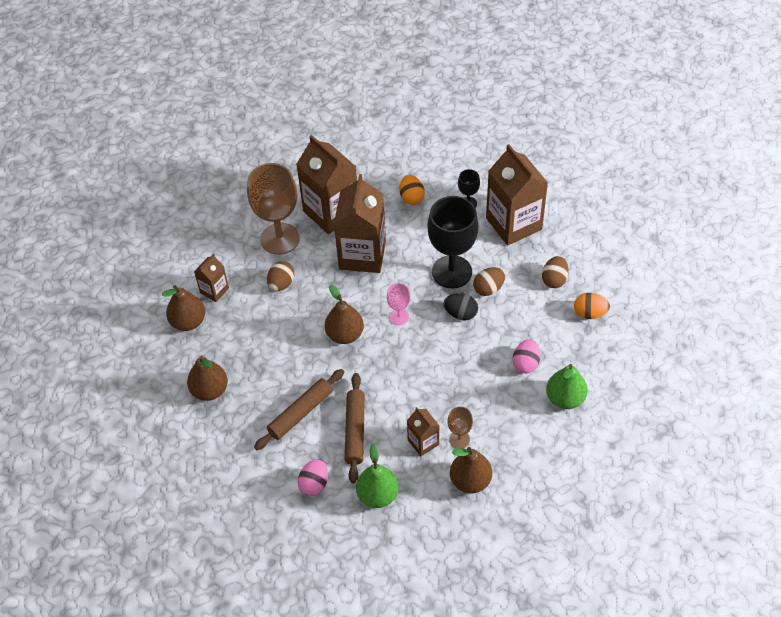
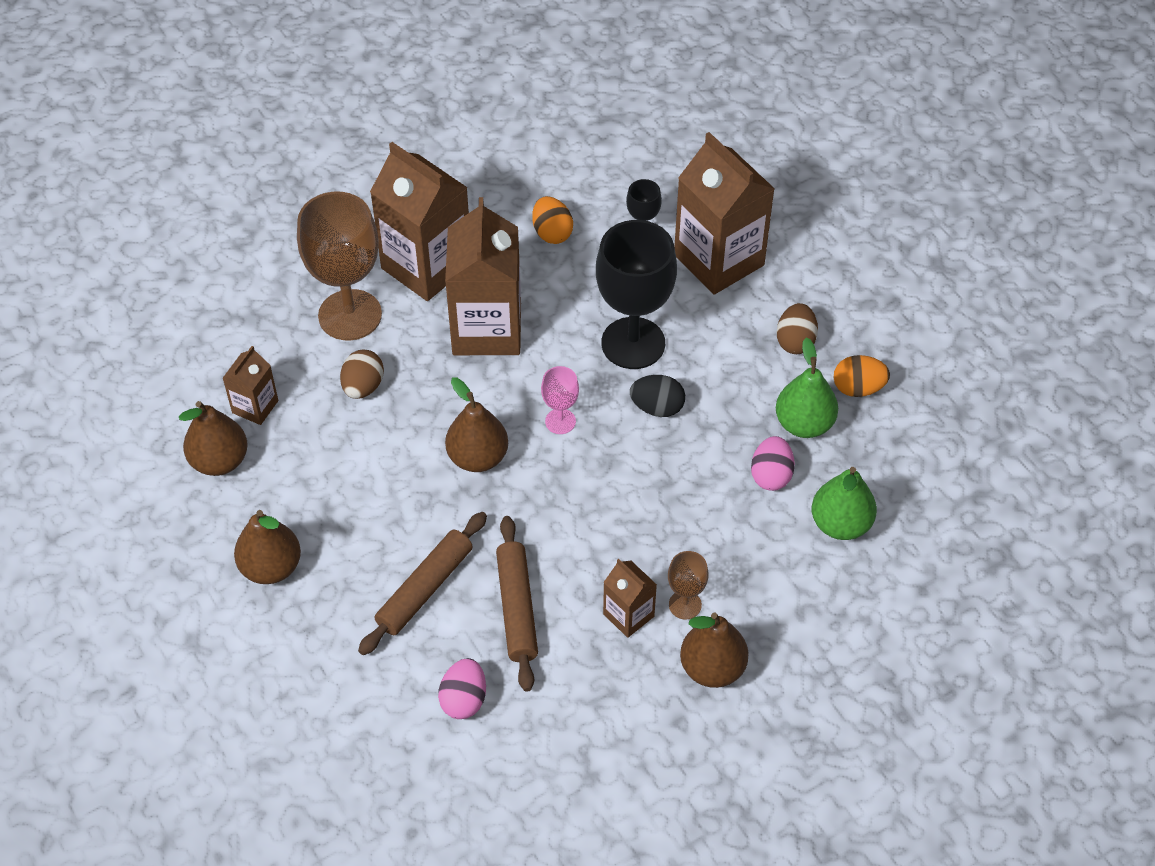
camera: 10 degrees left, 0 degrees up
green pear [356,443,399,508] -> green pear moved to [776,337,838,438]
brown egg [473,267,505,296] -> none

